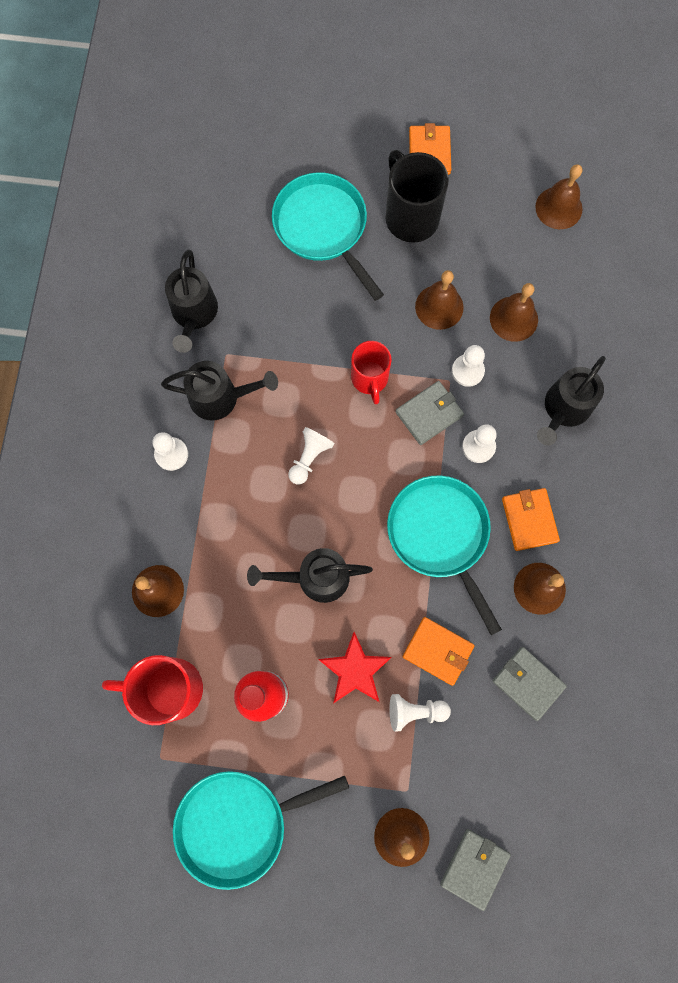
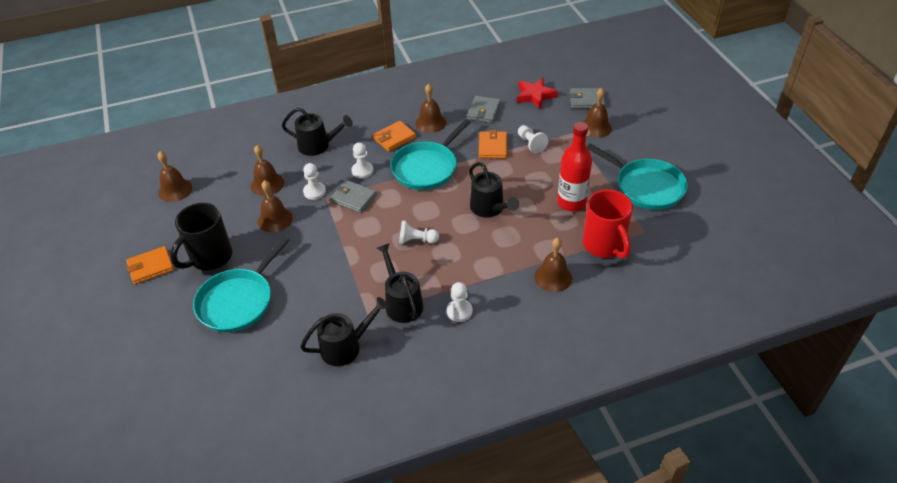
camera: 115 degrees left, 30 degrees down
red star [318,632,392,704] -> red star moved to [517,78,558,109]
red mug [351,341,392,404] -> none

